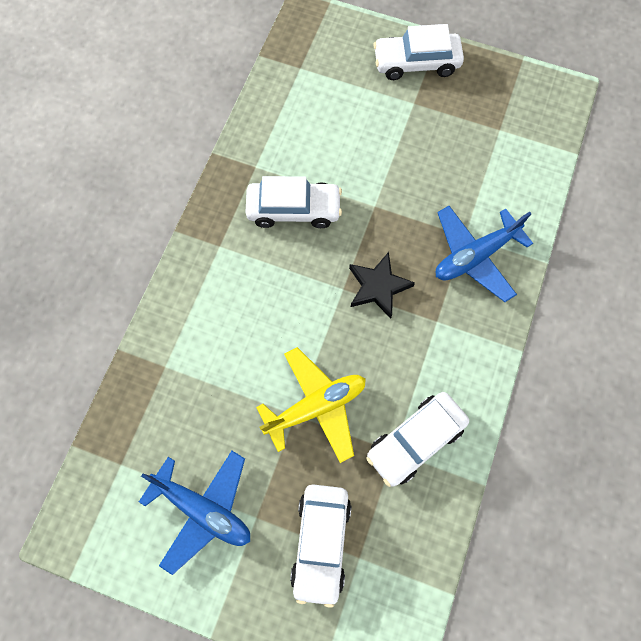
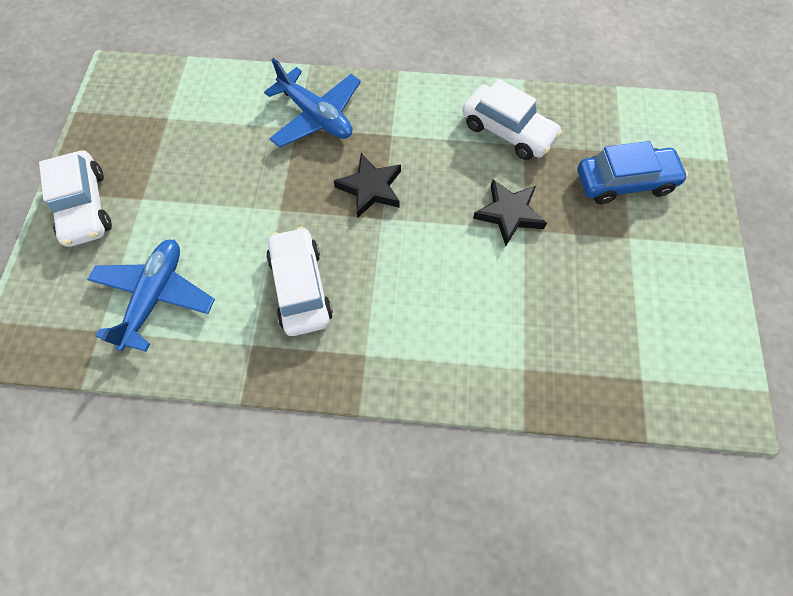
camera: 105 degrees left, 5 degrees down
blue plane [139,451,250,575] -> blue plane moved to [87,239,215,352]
yellow plane [256,347,366,463] -> black star [473,180,547,246]
white car [290,484,351,608] -> blue car [578,141,688,204]

